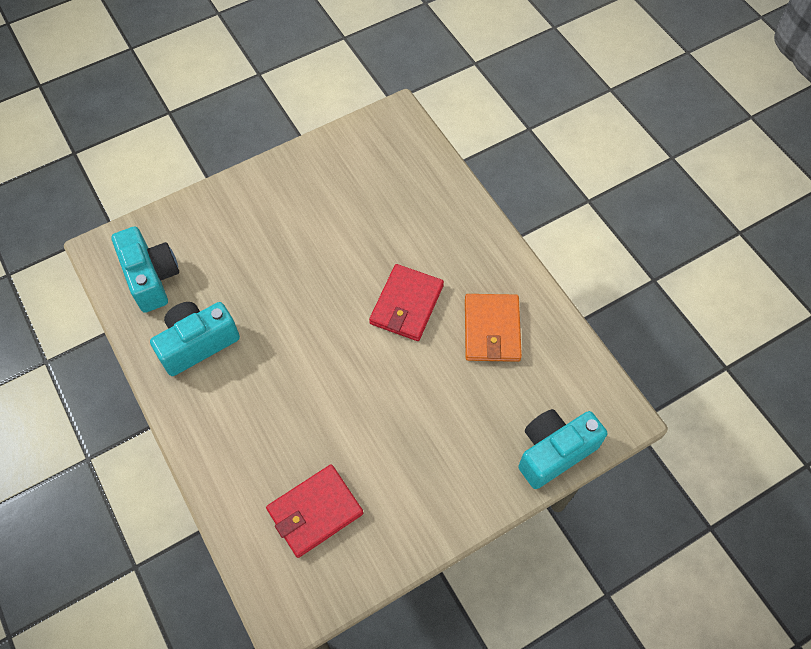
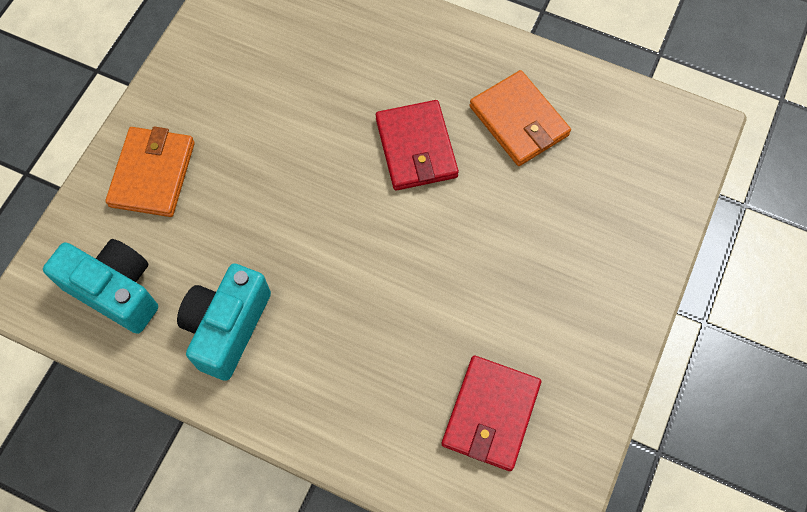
camera: 35 degrees left, 5 degrees up
turquoise camera [518,409,607,489] -> none
none -> orange wallet [105,126,195,217]

